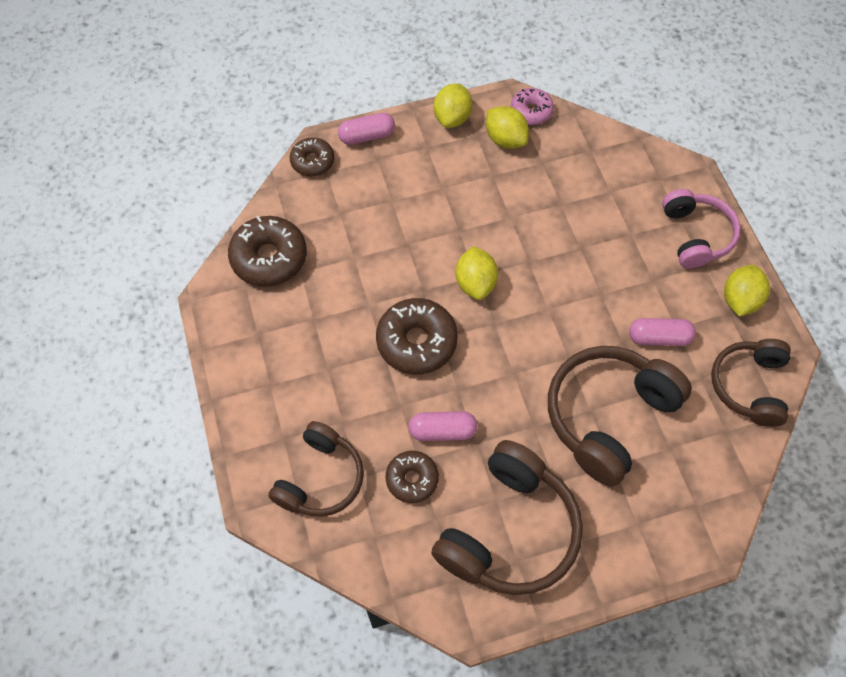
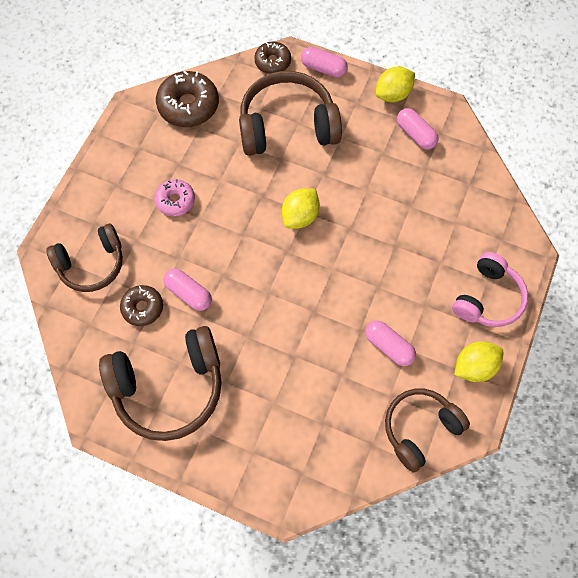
camera: 40 degrees right, 5 degrees up
brown donut [376,298,458,375] -> none
yellow lemon [486,106,529,149] -> pink capsule [397,108,439,150]
pink donut [511,88,554,125] -> pink donut moved to [155,179,195,216]
brown headphones [548,346,692,487] -> brown headphones moved to [239,71,342,156]

